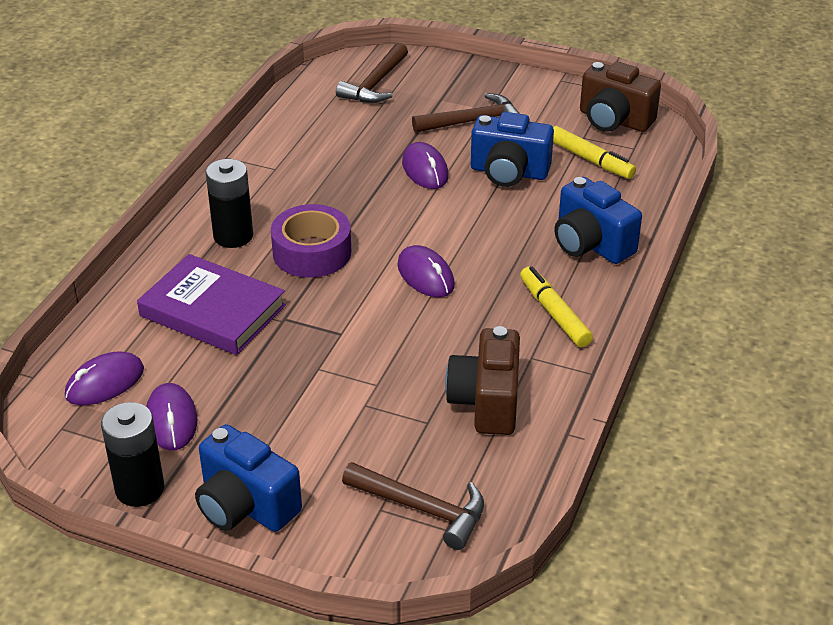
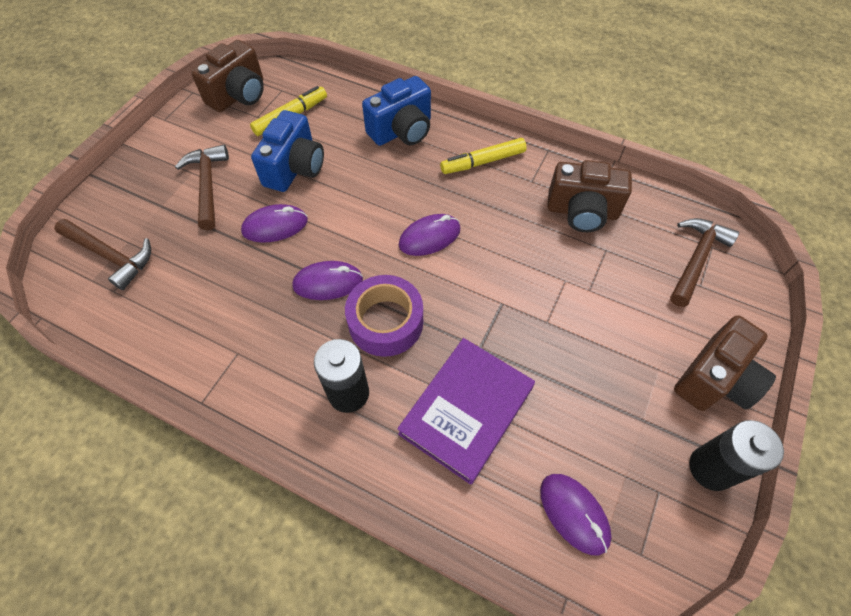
camera: 85 degrees left, 20 degrees up
purple mouse [146,383,198,450] -> purple mouse moved to [292,261,363,300]
blue camera [195,424,302,532] -> brown camera [674,315,776,411]

